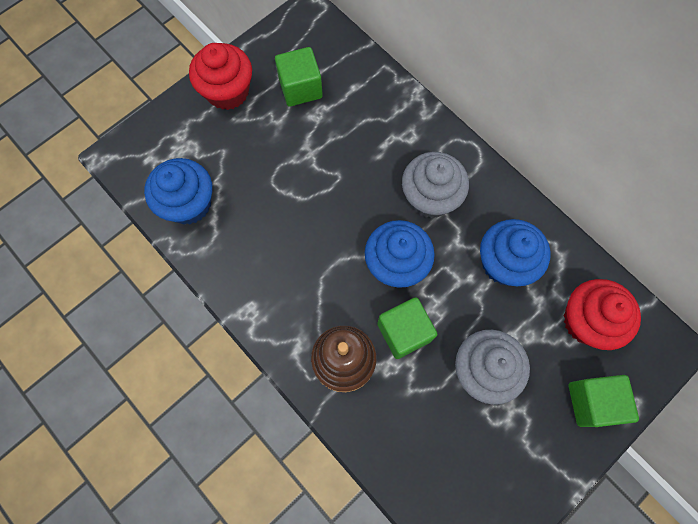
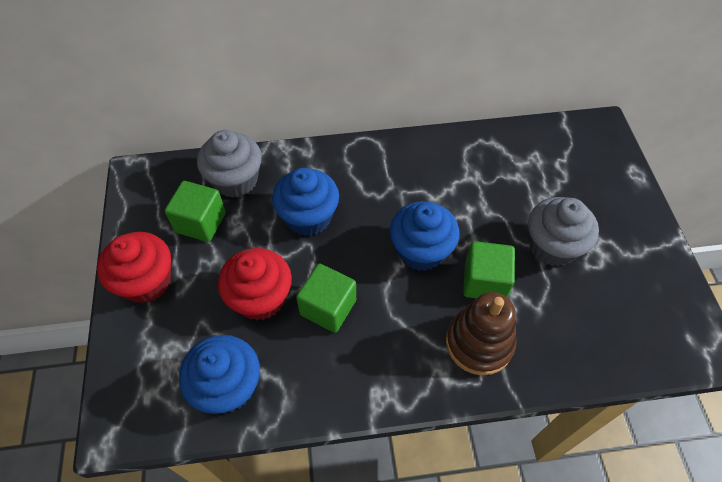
camera: 55 degrees left, 15 degrees down
grey cupcake [402,152,469,218] -> grey cupcake moved to [197,130,262,198]
blue cupcake [480,219,551,286] -> blue cupcake moved to [272,168,339,236]
red cupcake [564,279,641,350] -> red cupcake moved to [218,248,292,321]
green cube [569,375,639,427] -> green cube moved to [296,263,356,333]

